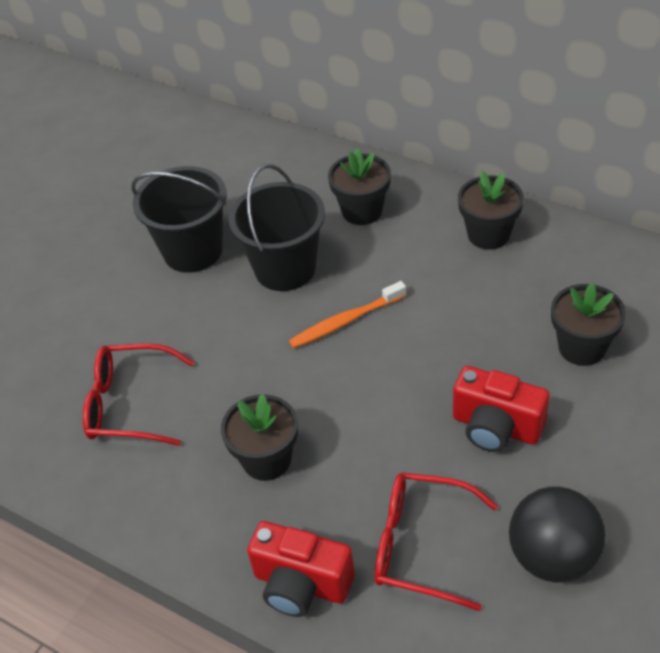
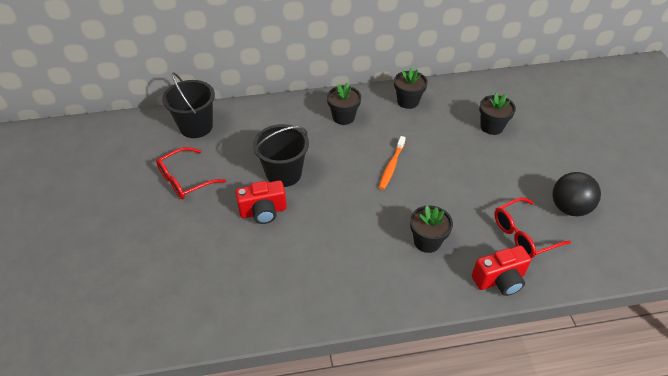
camera: 45 degrees left, 0 degrees up
red glasses [83,343,194,446] -> red glasses moved to [156,147,226,199]
black bucket [229,164,325,291] -> black bucket moved to [162,72,215,138]
red camera [453,366,550,452] -> red camera moved to [235,180,287,224]

